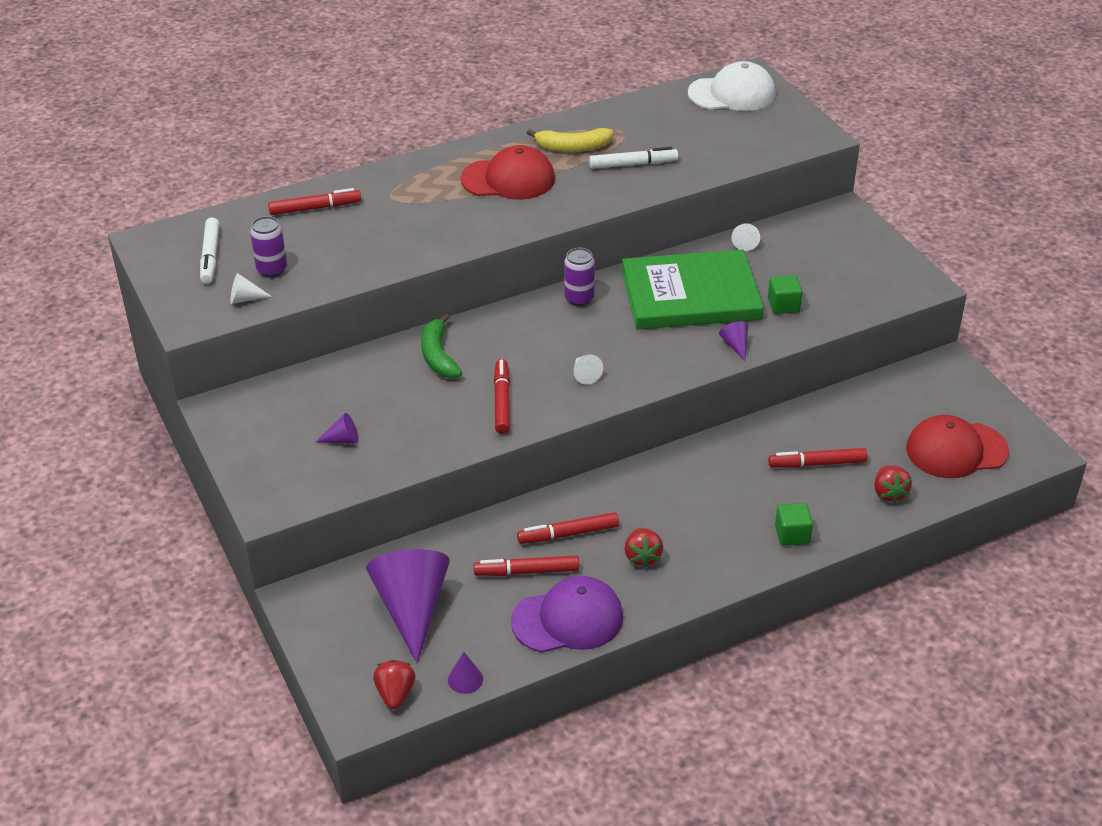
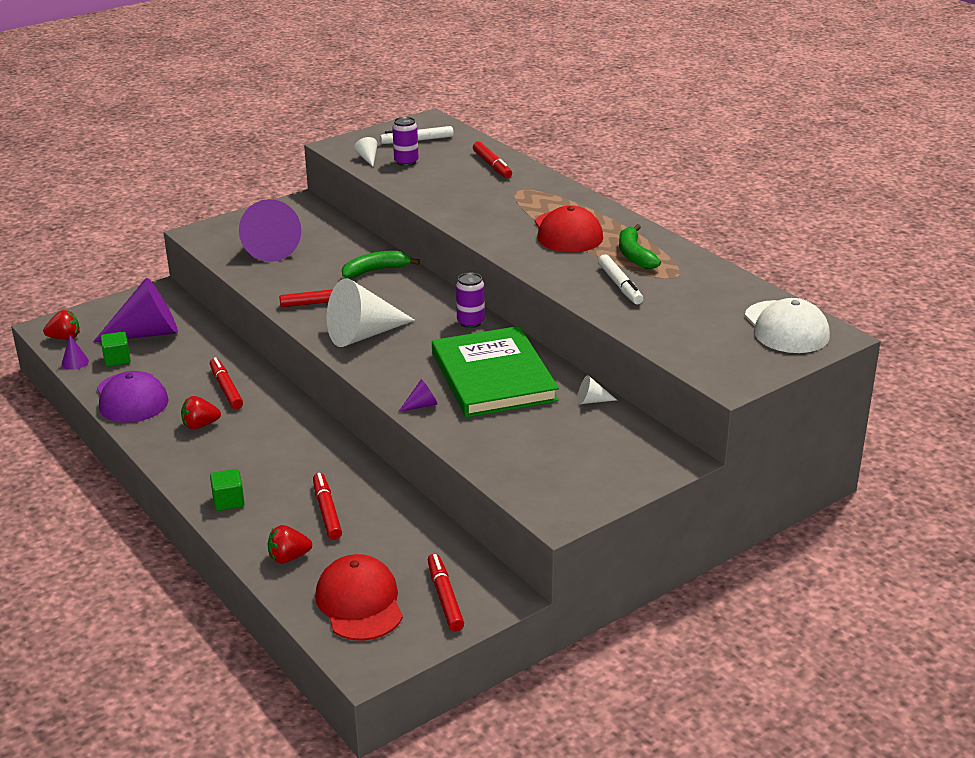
camera: 80 degrees right, 10 degrees down
purple cone [316,413,359,444] -> purple cone [239,199,301,262], size x2.44
red marker [474,555,579,576] -> red marker moved to [428,554,464,631]
yellow banana [527,128,614,152] -> green banana [619,224,661,269]
white cone [574,355,603,385] -> white cone [327,278,415,347], size x2.44
green cube [768,275,803,314] -> green cube moved to [100,332,131,367]

